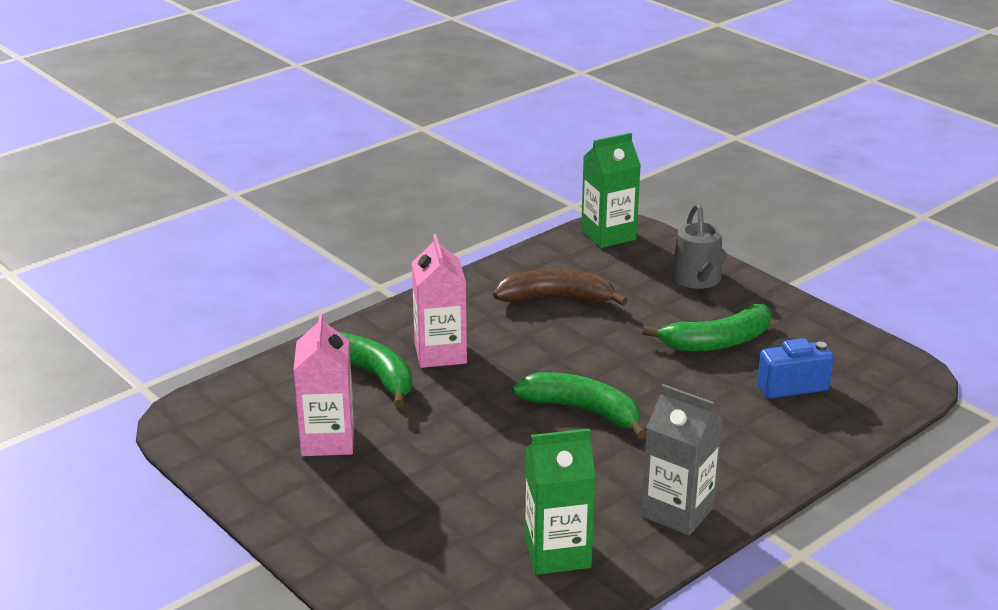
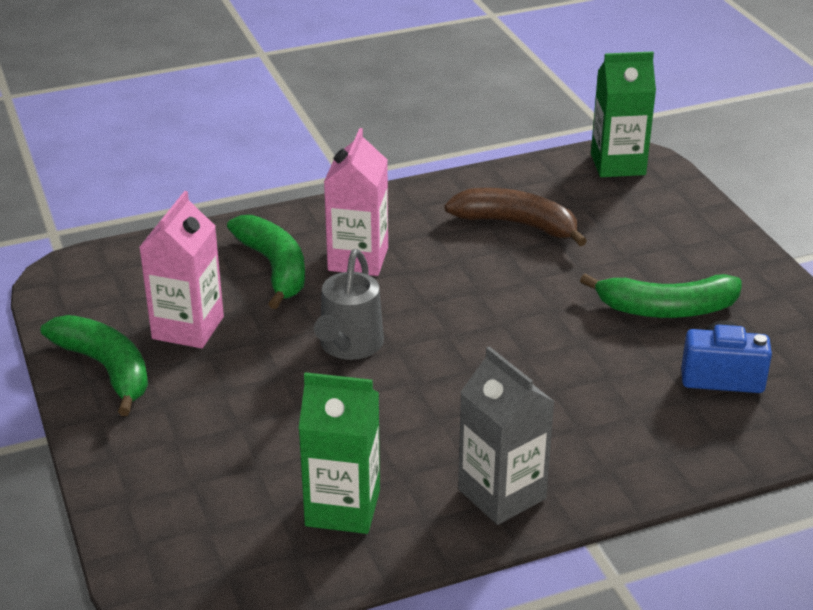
camera: 20 degrees right, 5 degrees up
green banana [512,372,646,439] -> green banana moved to [41,315,148,416]
grey watering can [672,203,727,289] -> grey watering can moved to [314,249,384,360]

